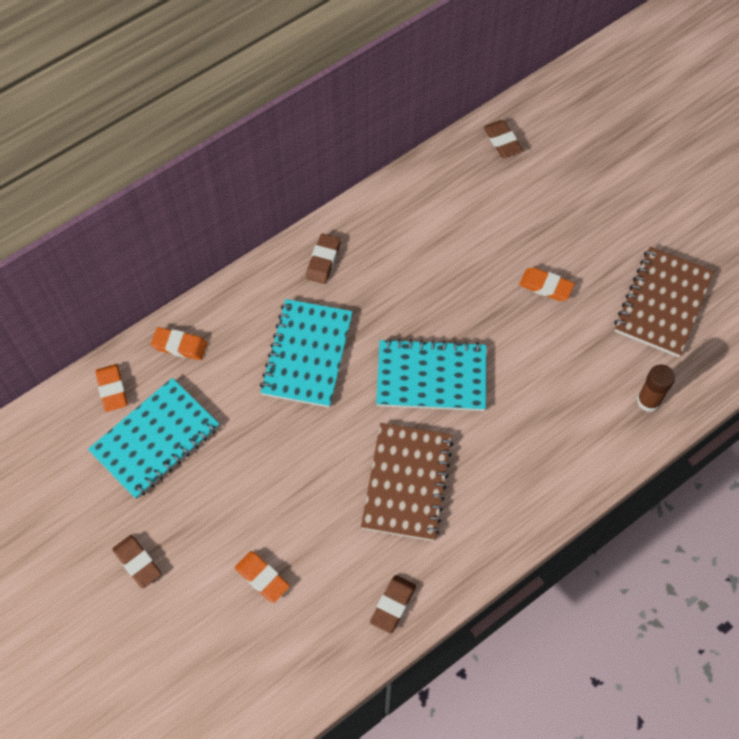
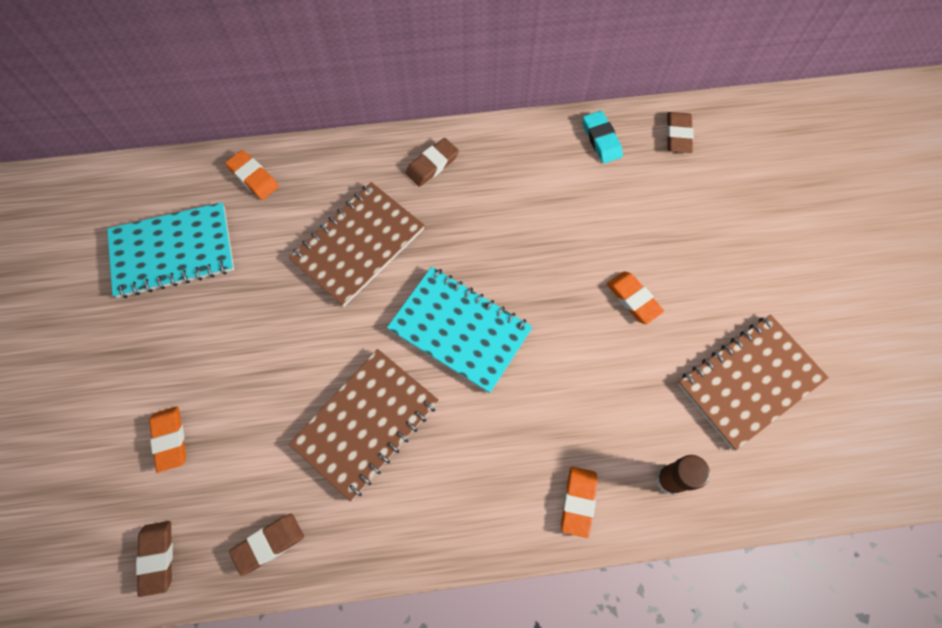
camera: 30 degrees right, 5 degrees up
orange eraser [95,364,127,412] -> orange eraser moved to [561,467,598,538]
brown eraser [112,535,162,589] -> brown eraser moved to [136,521,173,597]
turquoise notebook [260,299,353,408] -> brown notebook [289,182,425,307]
none -> turquoise eraser [583,111,623,163]

